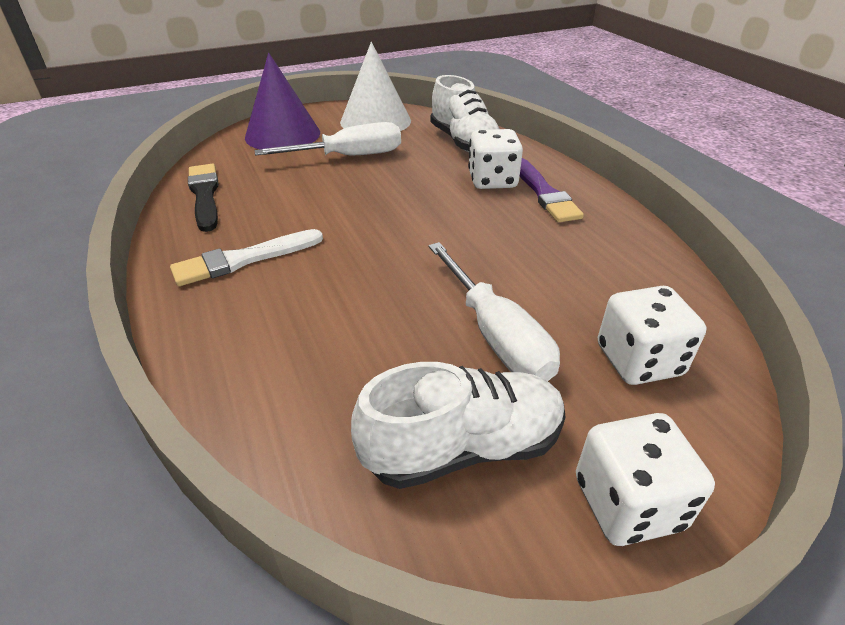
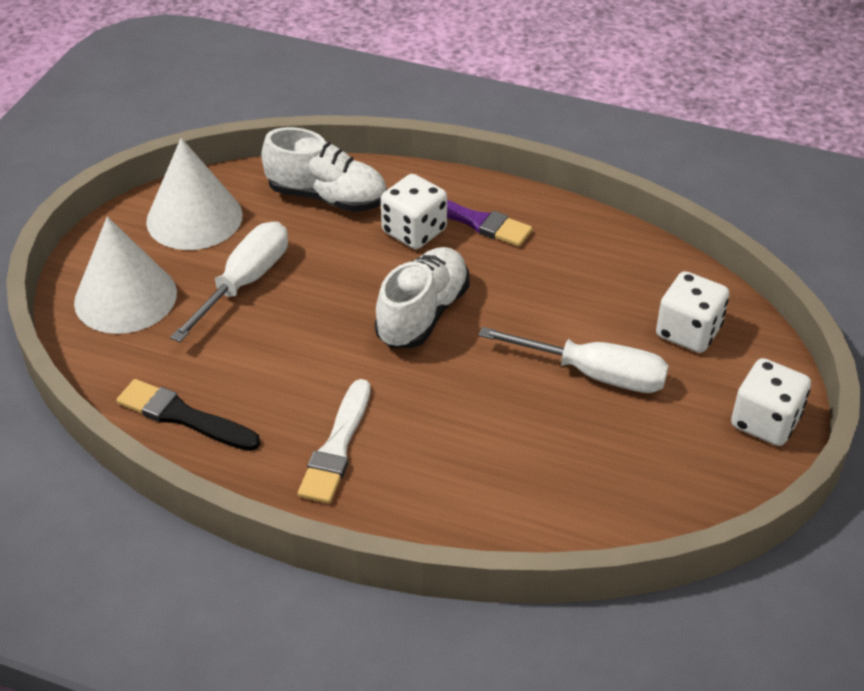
camera: 45 degrees left, 5 degrees up
purple cone [245,53,320,149] -> white cone [74,216,177,334]
white shoe [351,362,566,489] -> white shoe moved to [375,247,470,348]

